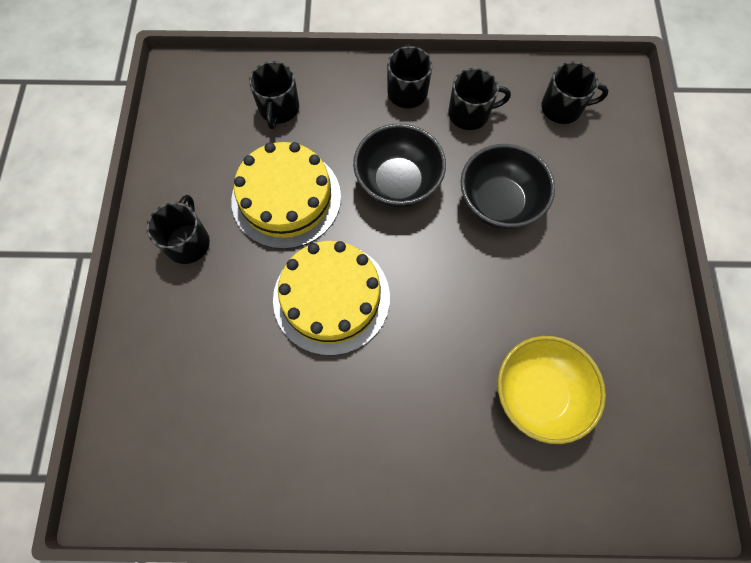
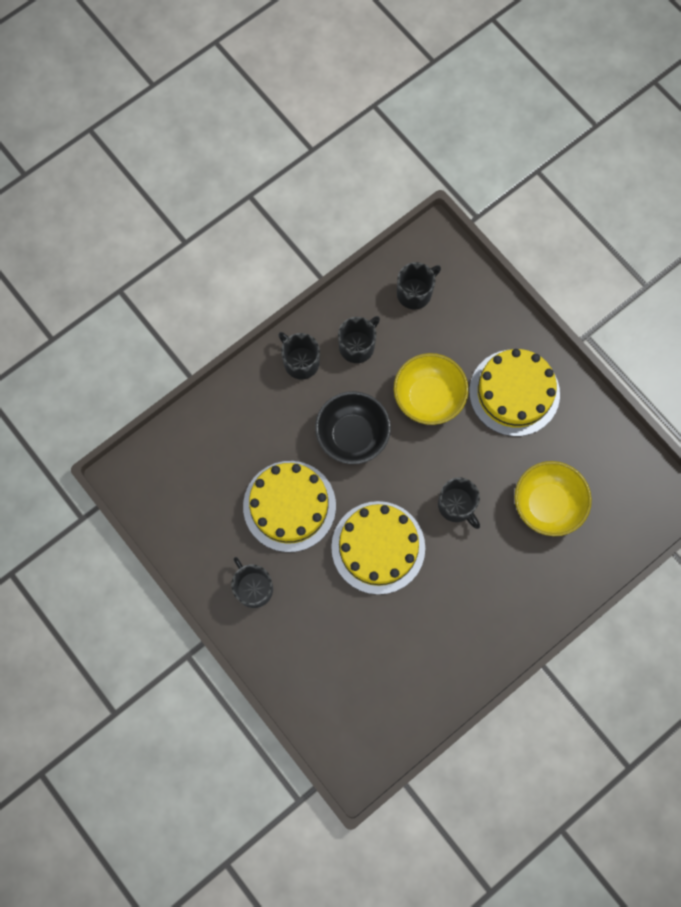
camera: 40 degrees left, 5 degrees up
black mug [249,61,299,129] -> black mug moved to [438,477,480,529]
black bowl [461,144,555,229] -> yellow bowl [394,353,469,425]
none -> yellow cake [469,349,560,436]

